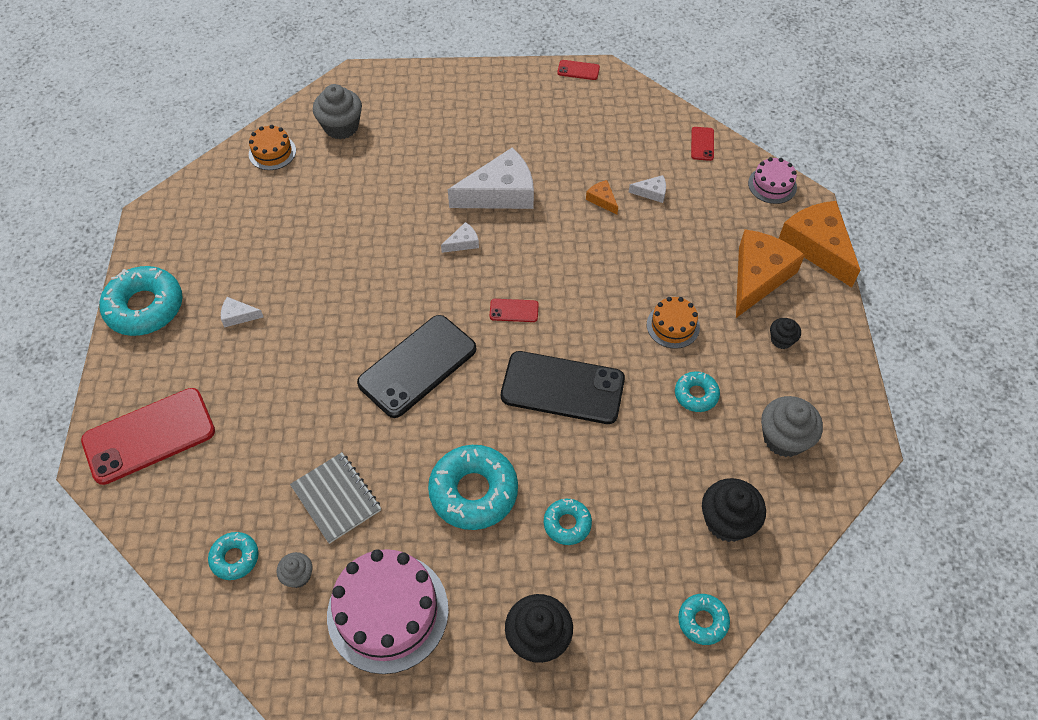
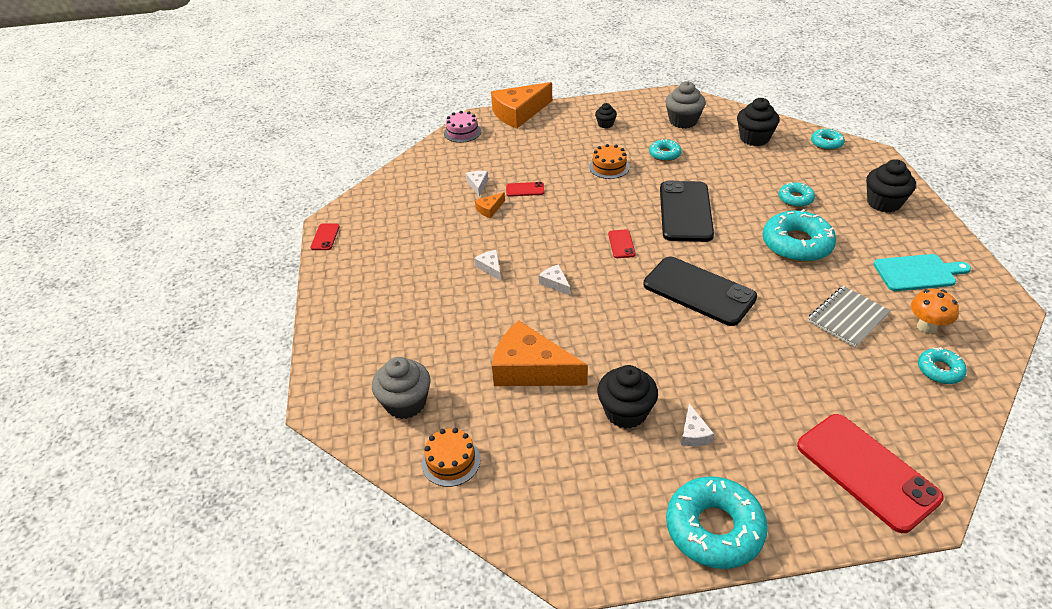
camera: 95 degrees left, 15 degrees down
grey cupcake [277,552,312,588] -> orange mushroom [911,289,959,334]
pink cake [327,549,449,674] -> turquoise cutting board [873,254,971,291]
white cheese [448,147,534,209] -> white cheese [474,250,501,281], size x0.43
red phone [691,127,714,161] -> red phone moved to [506,182,545,197]
orange cheese [736,229,805,318] -> orange cheese moved to [492,320,588,386]
none -> black cupcake [597,365,658,429]

